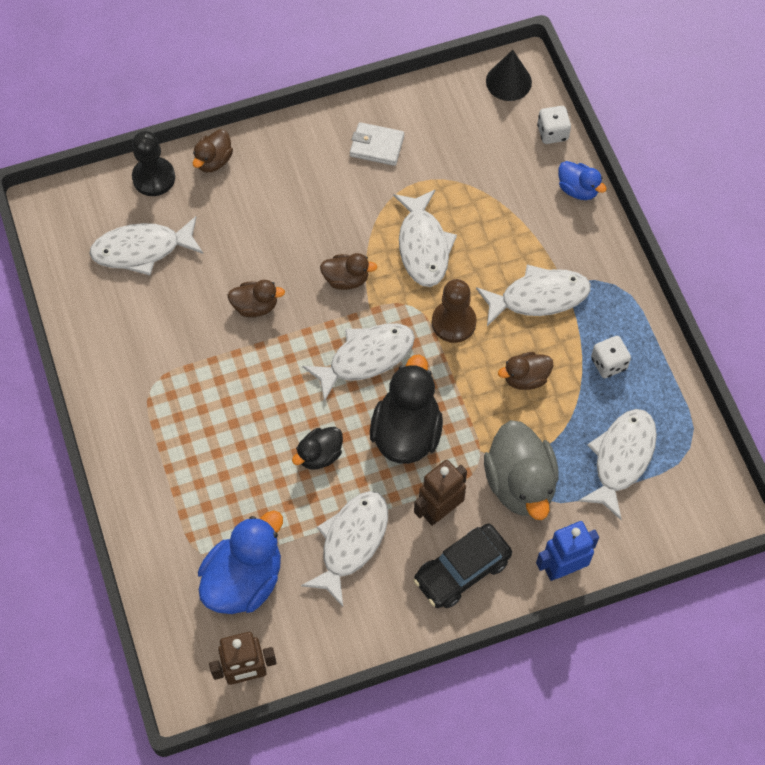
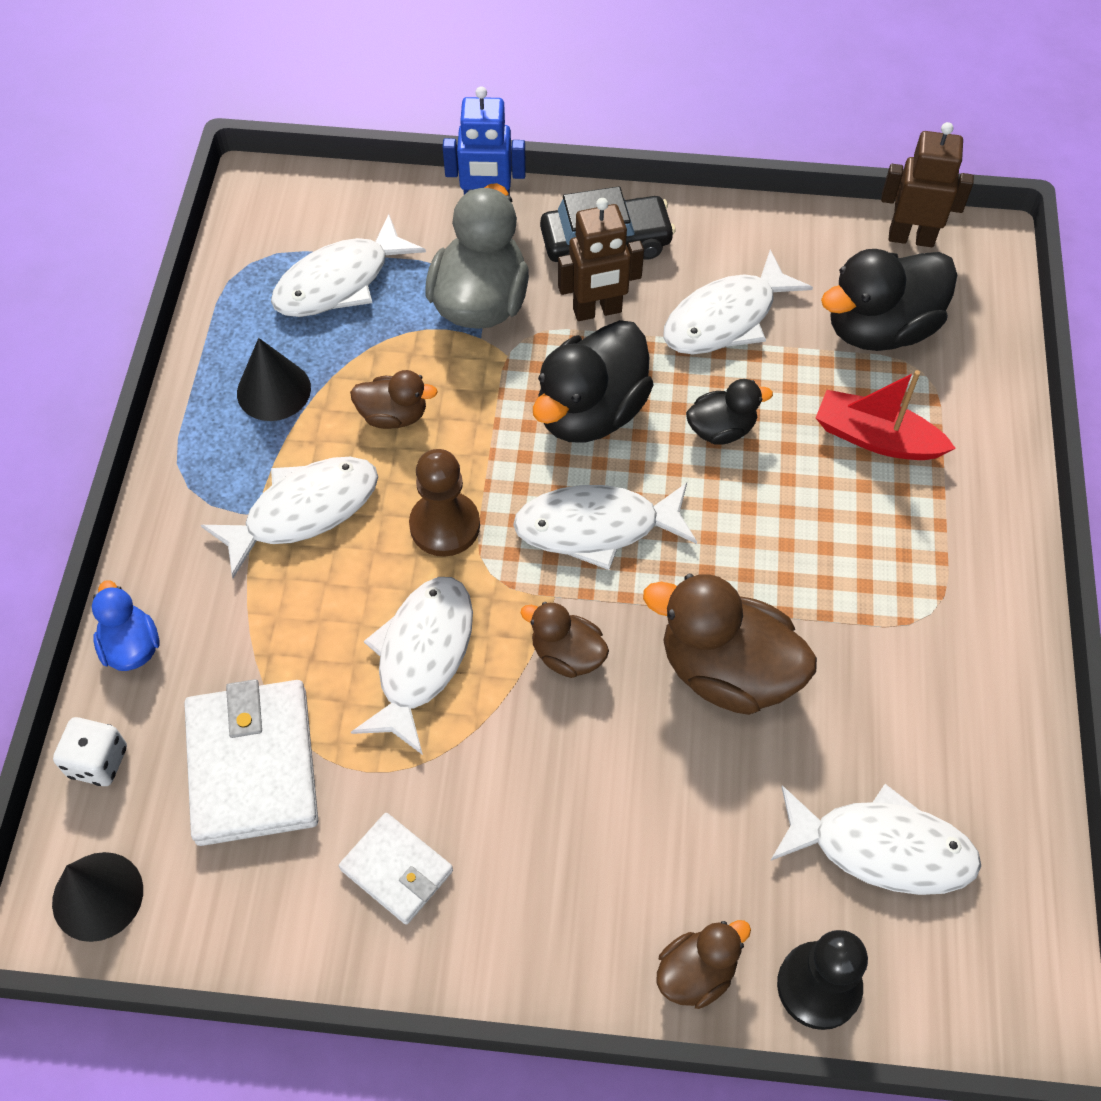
camera: 155 degrees left, 5 degrees down
blue duck [198,510,283,614] -> black duck [821,249,957,351]
brown duck [227,280,285,317] -> brown duck [643,574,817,715], size x1.84
white fish [476,265,591,326] -> white fish turned 135 degrees clockwise [201,457,378,578]
white dice [591,336,631,378] -> black cone [237,338,311,421]
none -> white wallet [184,679,318,846]
none -> red boat [816,370,956,460]

